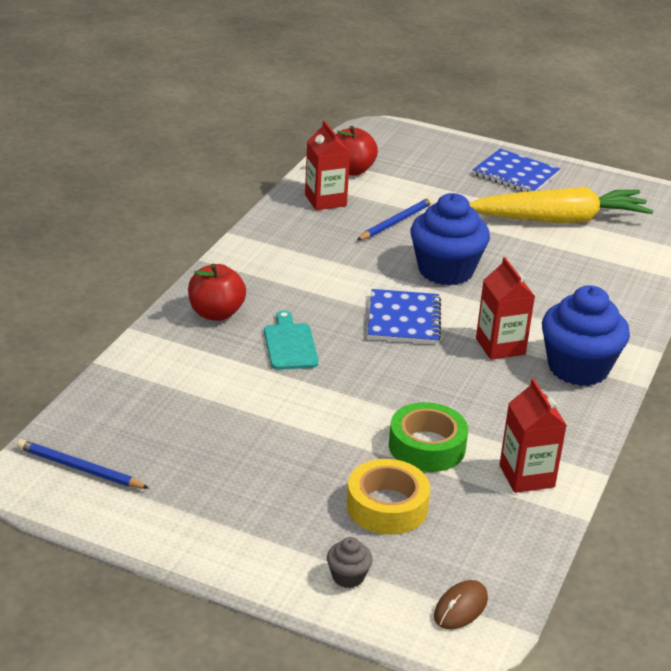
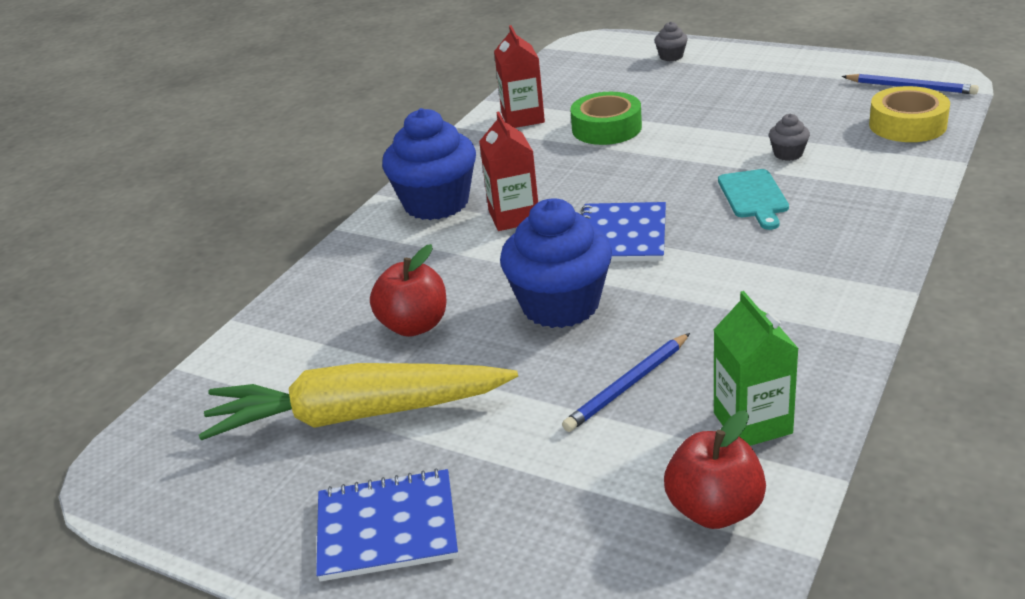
camera: 170 degrees left, 0 degrees up
red apple [188,264,246,321] -> red apple moved to [370,244,446,337]
red carton [305,120,350,210] -> green carton [714,291,799,446]
yellow tape [347,459,430,535] -> yellow tape moved to [869,86,950,142]
brown mouse [434,580,488,630] -> none
blue notebook [473,149,560,192] -> blue notebook turned 45 degrees counterclockwise [316,468,458,582]
none -> grey cupcake [769,114,810,161]

